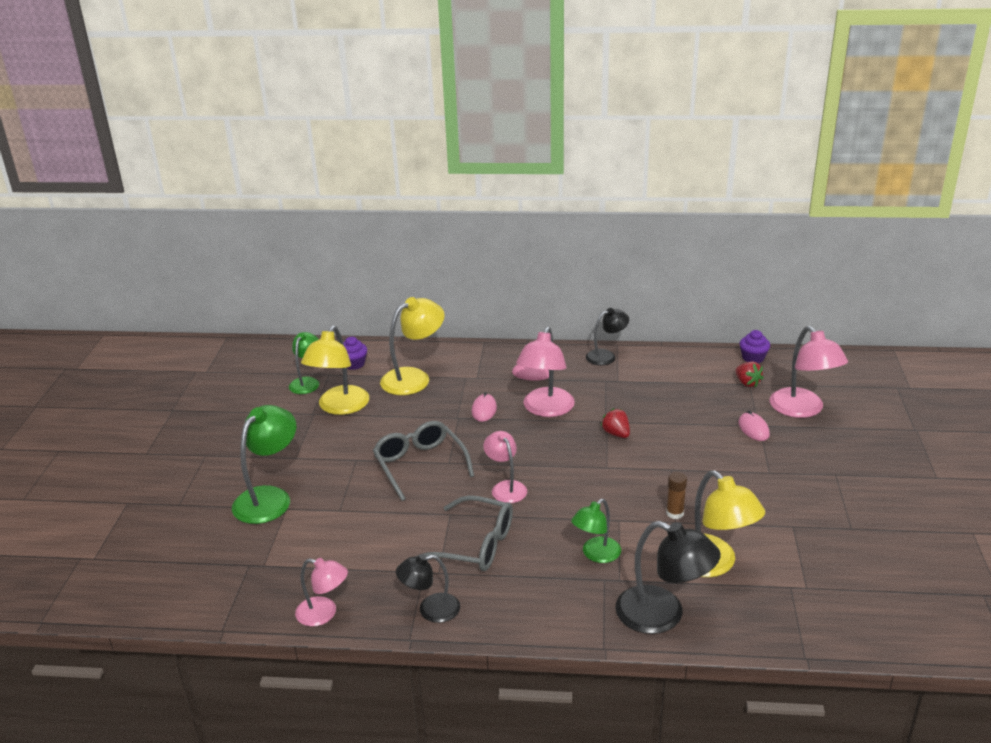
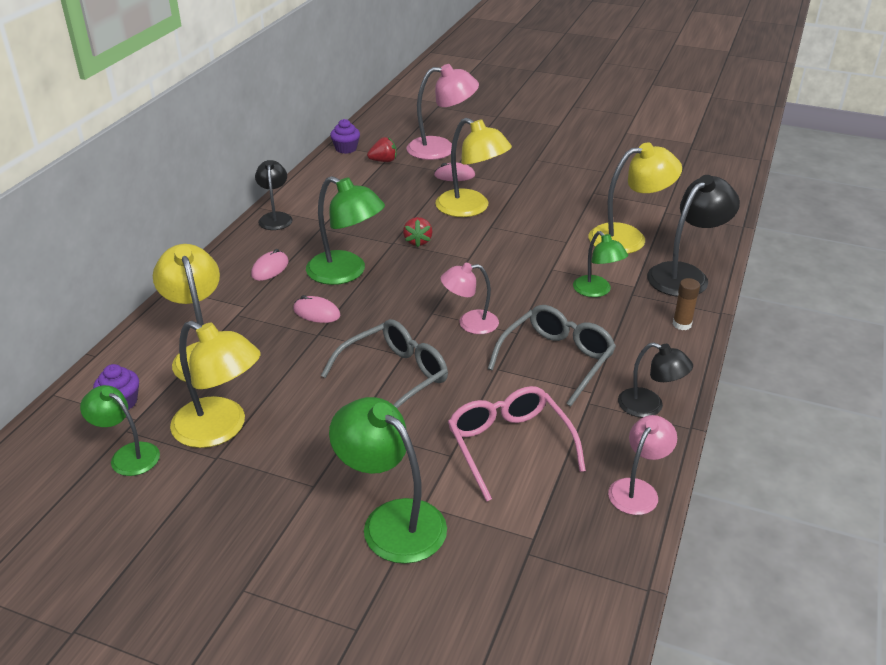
camera: 75 degrees left, 5 degrees up
grey glasses [373,421,474,501] -> grey glasses turned 150 degrees clockwise [321,319,448,409]
black lamp [396,554,460,623] -> black lamp turned 60 degrees counterclockwise [618,343,693,418]
pink lamp [516,327,575,417] -> green lamp [306,176,385,285]
red strawberry [601,408,630,438] -> red strawberry turned 75 degrees counterclockwise [403,217,432,247]
brown glue stick [666,472,687,519] -> brown glue stick moved to [673,278,700,330]
none -> yellow lamp [435,118,512,217]
none -> pink glasses [448,386,586,502]

